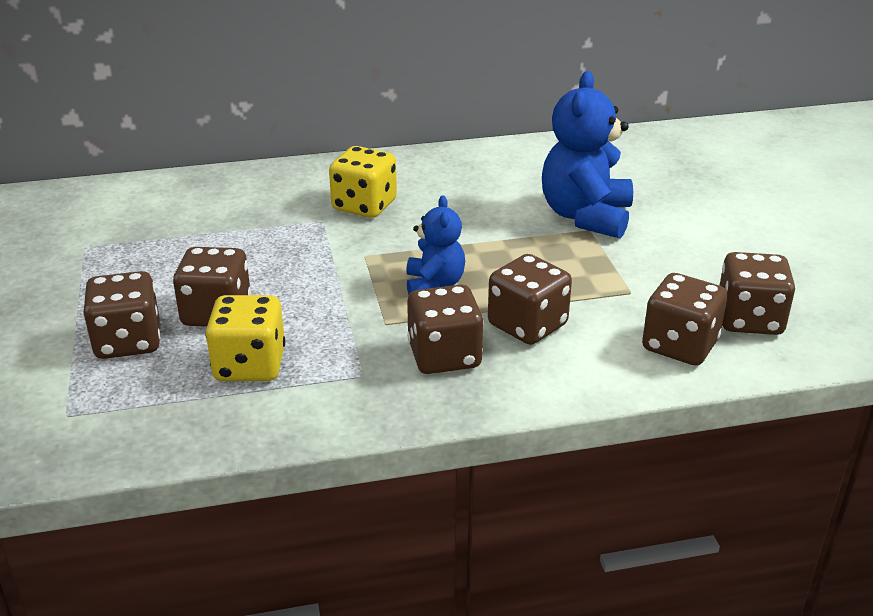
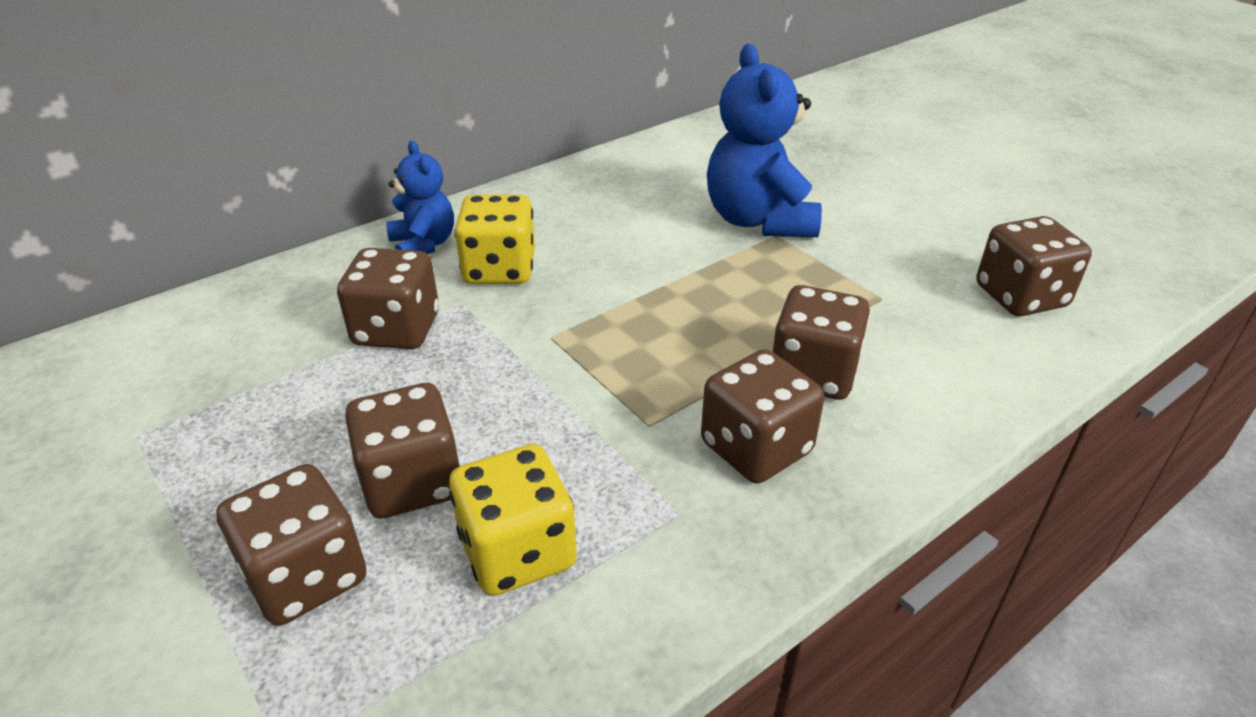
camera: 25 degrees left, 5 degrees up
blue teddy bear [406,195,465,295] -> blue teddy bear moved to [386,141,454,254]
brown dice [642,273,728,366] -> brown dice moved to [337,248,439,349]

